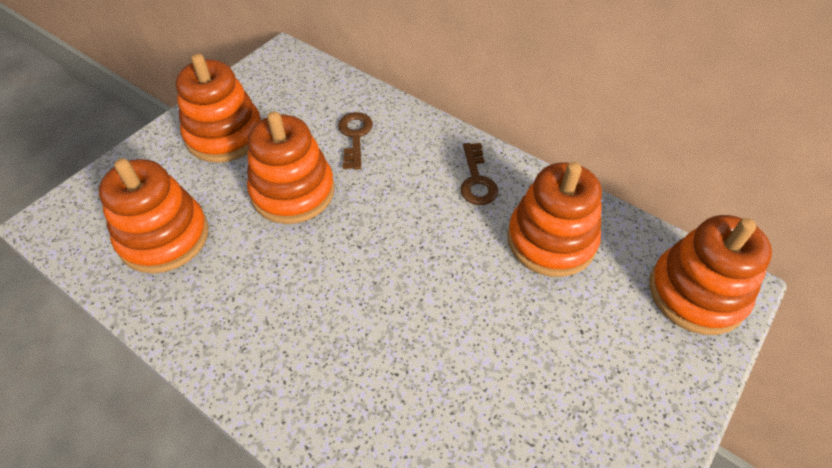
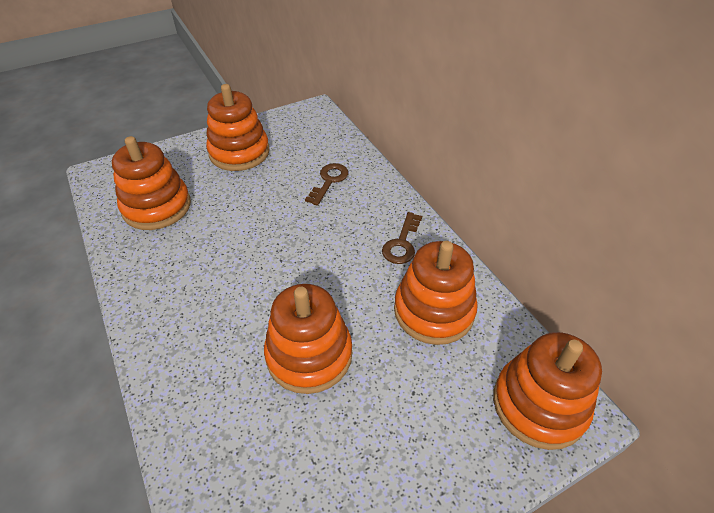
camera: 25 degrees right, 5 degrees down
orange stacking toy [247,111,335,224] -> orange stacking toy moved to [264,284,352,394]

